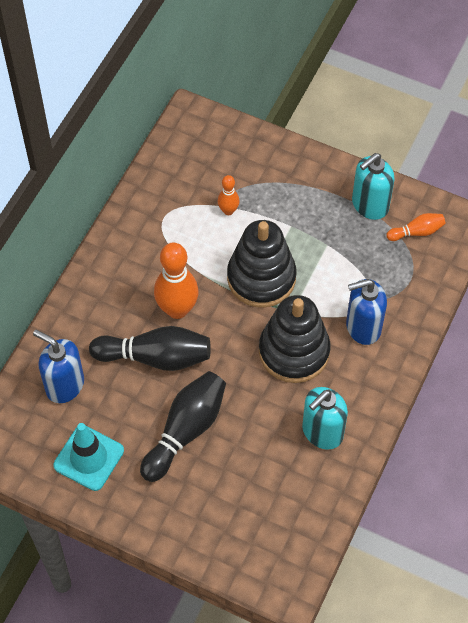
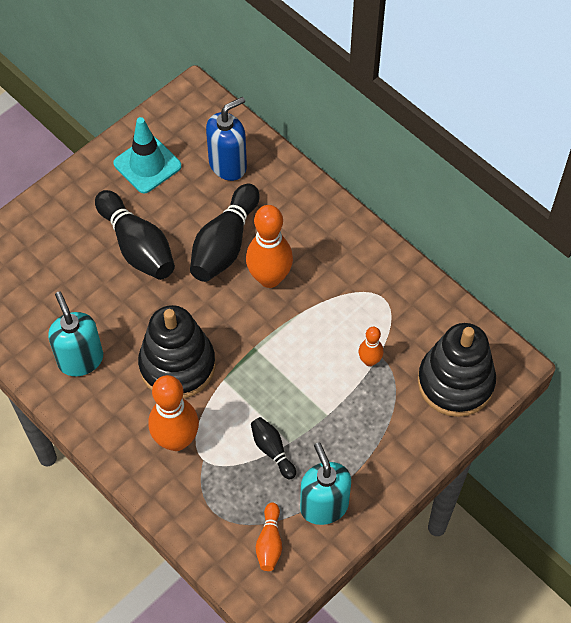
camera: 110 degrees right, 0 degrees up
black stacking toy [227,220,297,308] -> black stacking toy moved to [418,323,496,417]
blue soap dispenser [346,279,387,345] -> orange bowling pin [148,375,199,451]
none -> black bowling pin [251,417,296,479]

